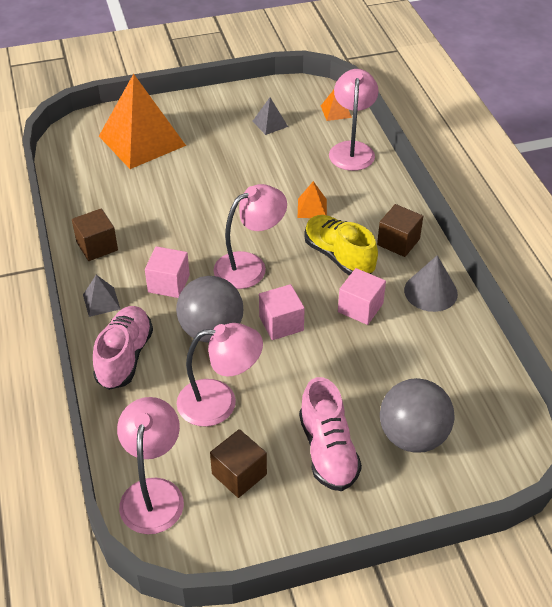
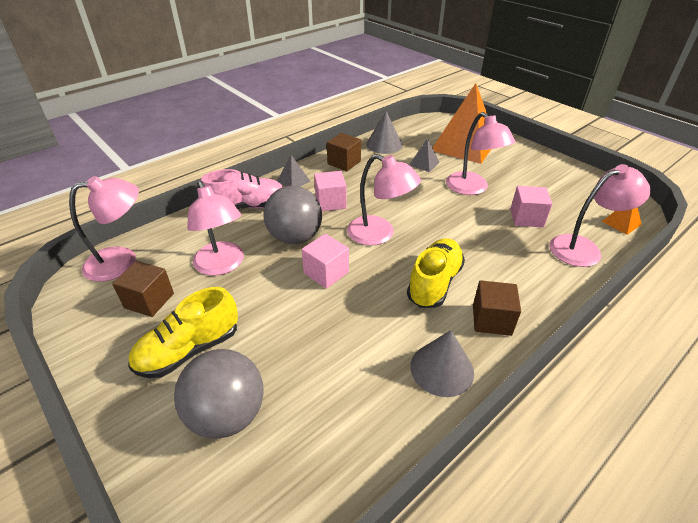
camera: 65 degrees right, 5 degrees down
grey pyramid [252,98,288,135] -> grey pyramid moved to [409,138,440,172]
orange pyramid [298,181,327,218] -> none
pink shoe [299,377,362,491] -> yellow shoe [128,287,238,378]
pink cube [338,268,386,325] -> pink cube moved to [510,186,552,227]
none -> grey cone [366,111,403,154]
none -> pink lamp [446,112,516,195]

